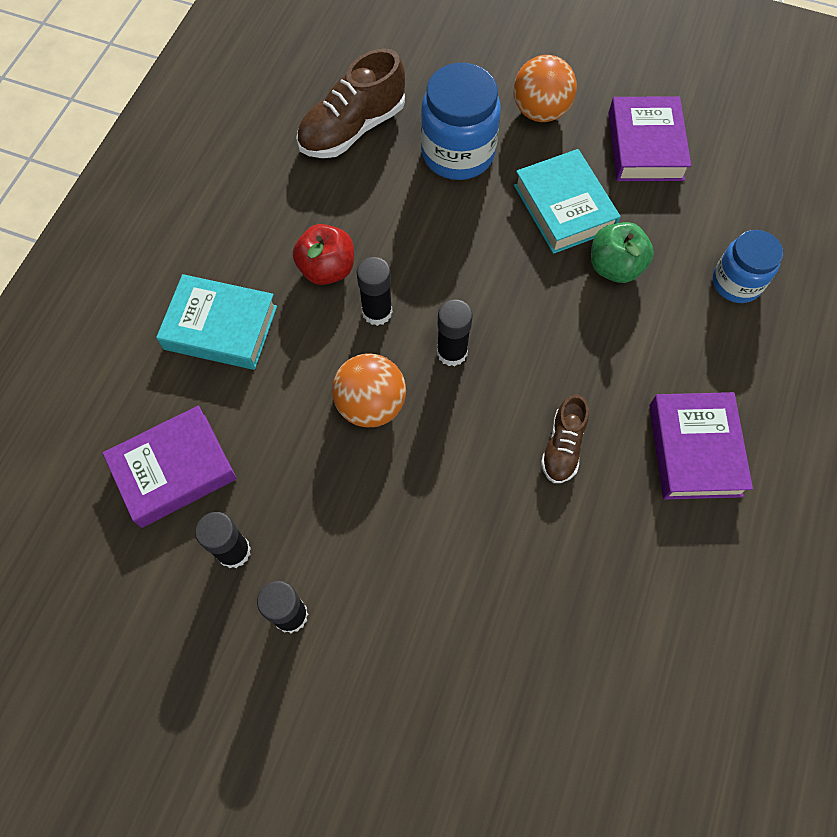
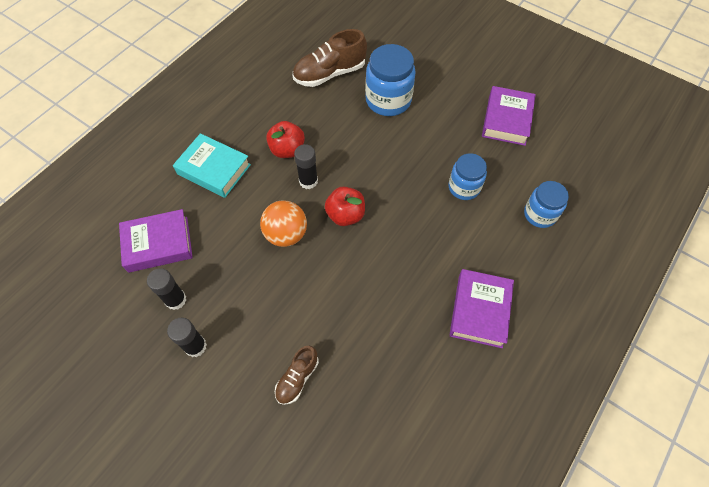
camera: 15 degrees right, 5 degrees down
black glue stick [437,300,473,366] -> red apple [325,187,365,226]
orange ball [513,55,577,122] -> none
turquoise book [514,149,621,254] -> none
brown shoe [541,394,589,483] -> brown shoe moved to [275,346,319,405]
green apple [591,222,654,283] -> blue jar [449,153,487,200]

